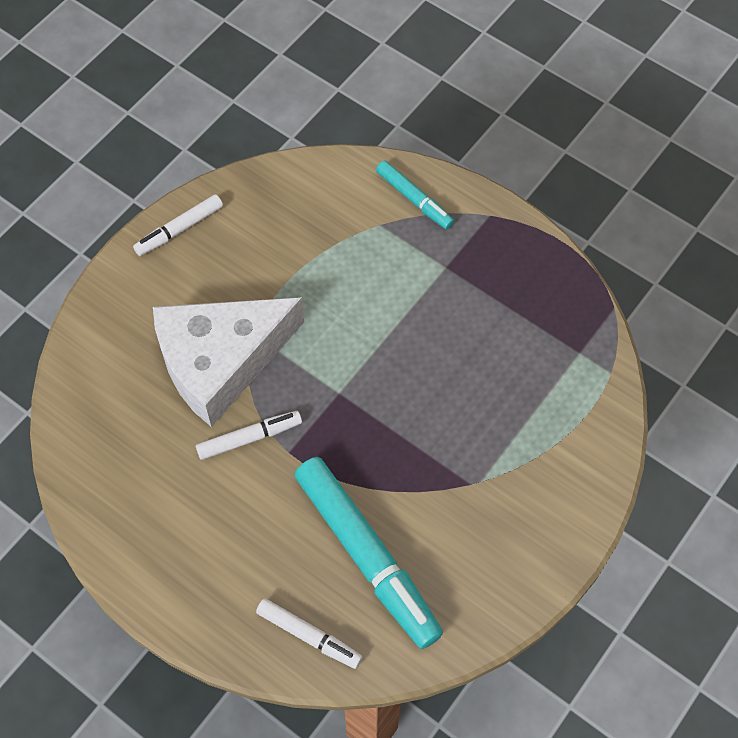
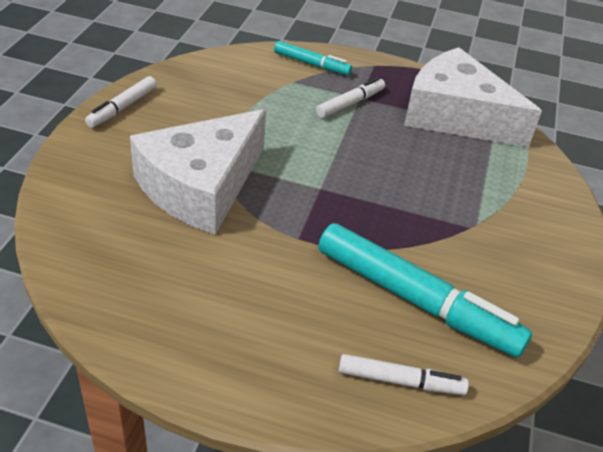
camera: 25 degrees left, 20 degrees down
white marker [196,411,302,460] -> white marker moved to [316,77,385,118]
none -> white cheese [404,47,542,147]

